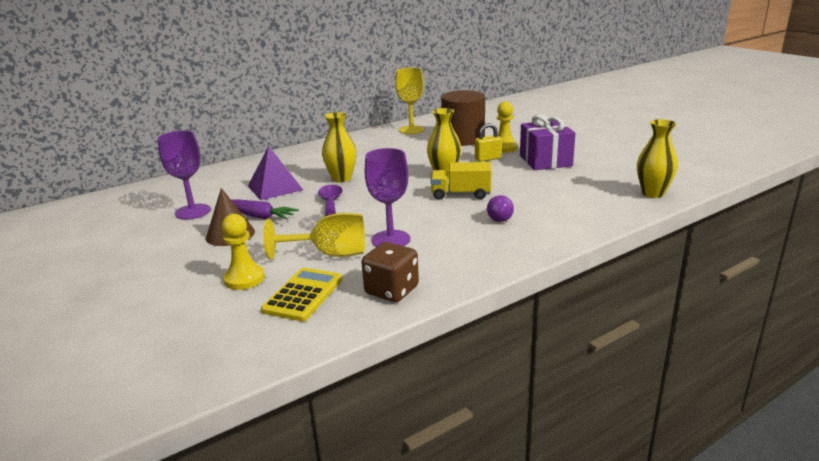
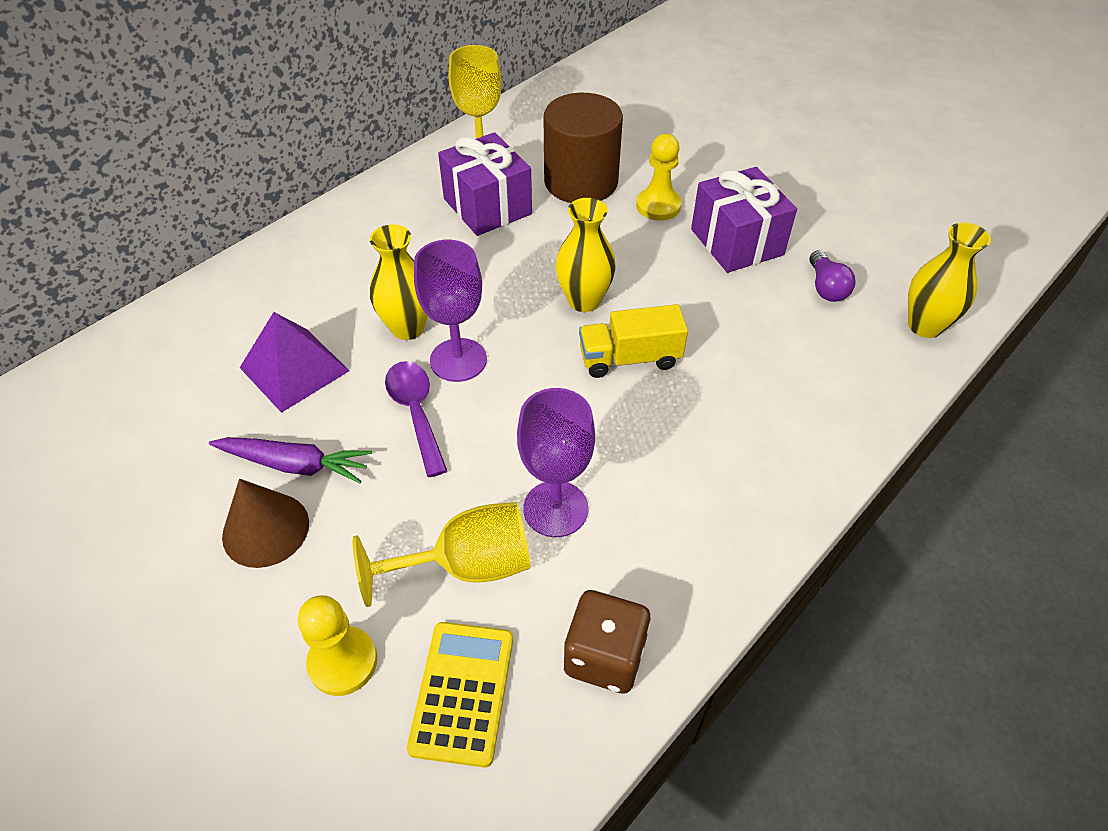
camera: 15 degrees left, 25 degrees up
purple goblet [157,131,211,219] -> purple goblet moved to [414,240,487,382]
yellow padlock [475,123,502,162] -> none
purple light bulb [487,195,514,222] -> purple light bulb moved to [810,250,856,302]
none -> purple gift [438,132,532,236]

